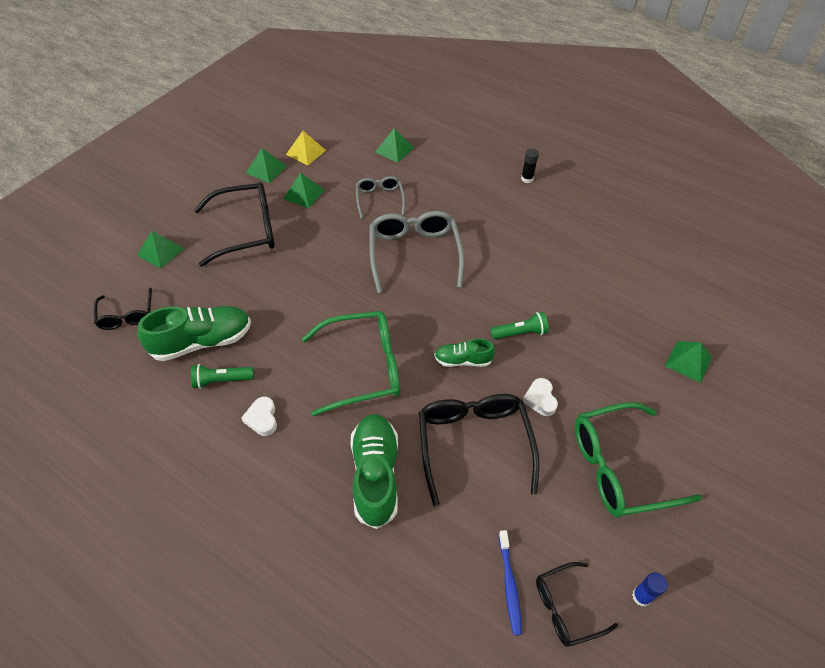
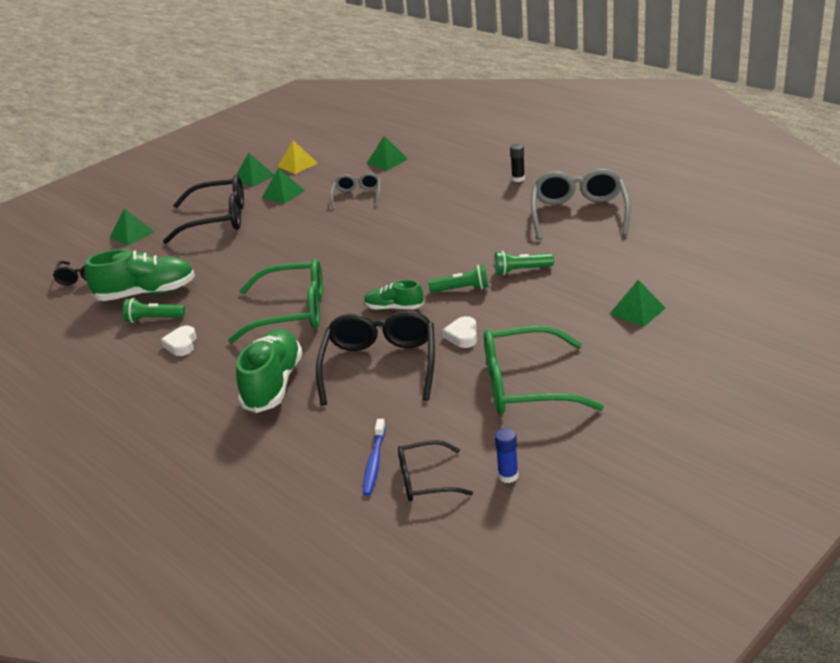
camera: 15 degrees right, 20 degrees down
grey glasses [369,211,464,293] -> grey glasses moved to [531,169,630,240]
none -> green flashlight [494,251,554,275]

